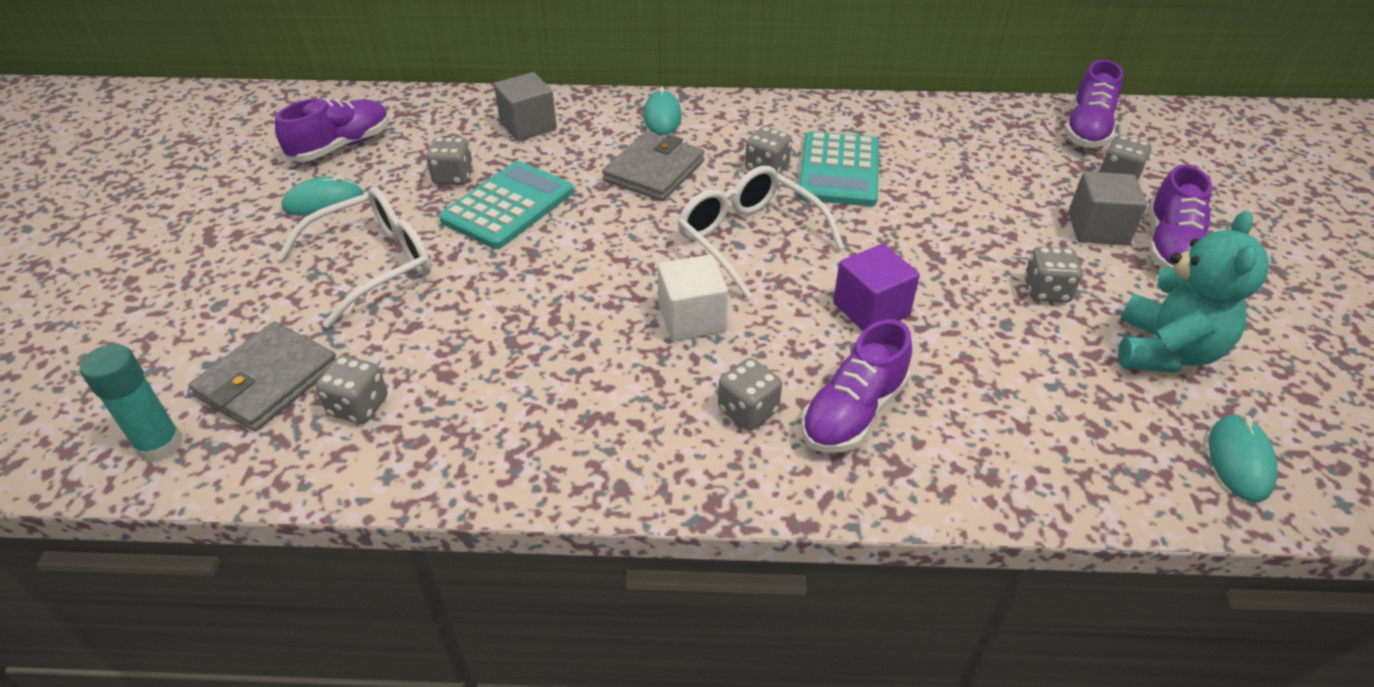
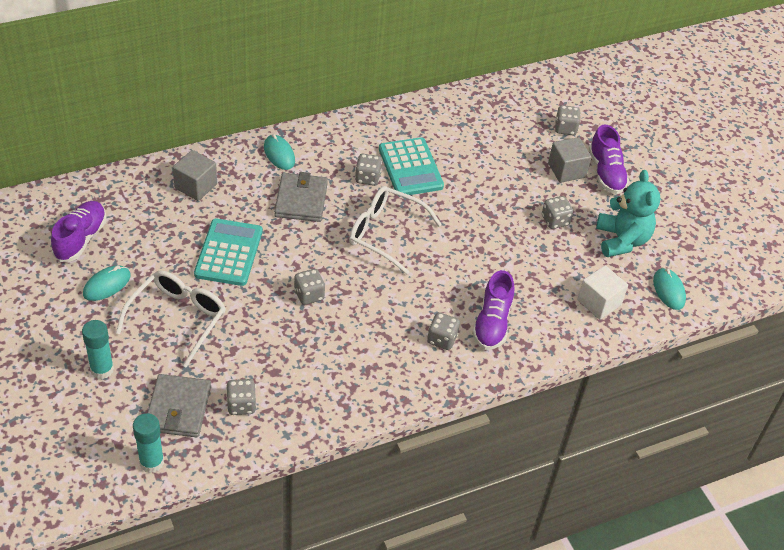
camera: 30 degrees left, 5 degrees up
grey dice [426,137,473,185] -> grey dice moved to [294,269,325,305]
white cube [658,254,728,341] -> white cube moved to [577,265,628,320]
purple cube [833,244,920,331] -> none
purple shoe [1064,60,1123,148] -> none
none -> turquoise glue stick [82,320,114,379]

